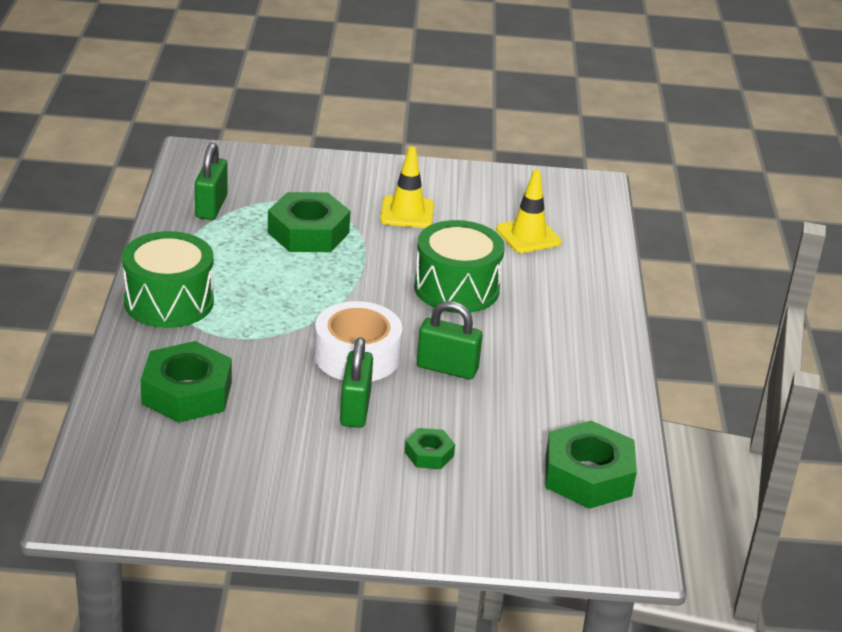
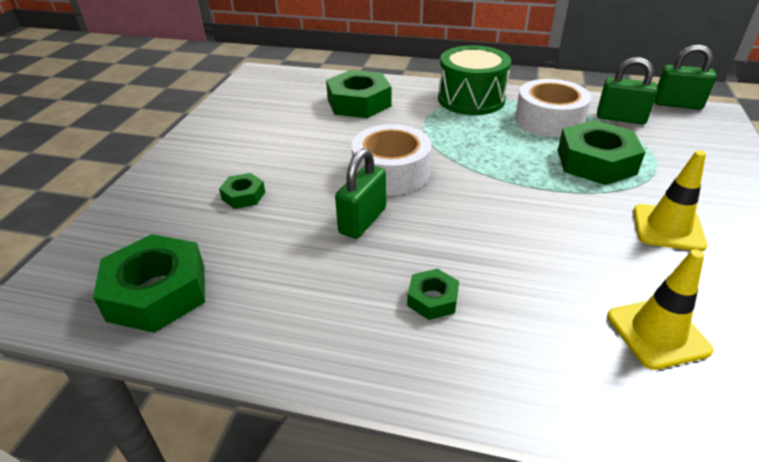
camera: 105 degrees right, 5 degrees up
green padlock [340,337,373,428] -> green padlock moved to [655,44,717,109]
green drum [414,220,505,313] -> none
none -> green nut [407,269,459,320]
none -> white tape [515,79,591,137]

